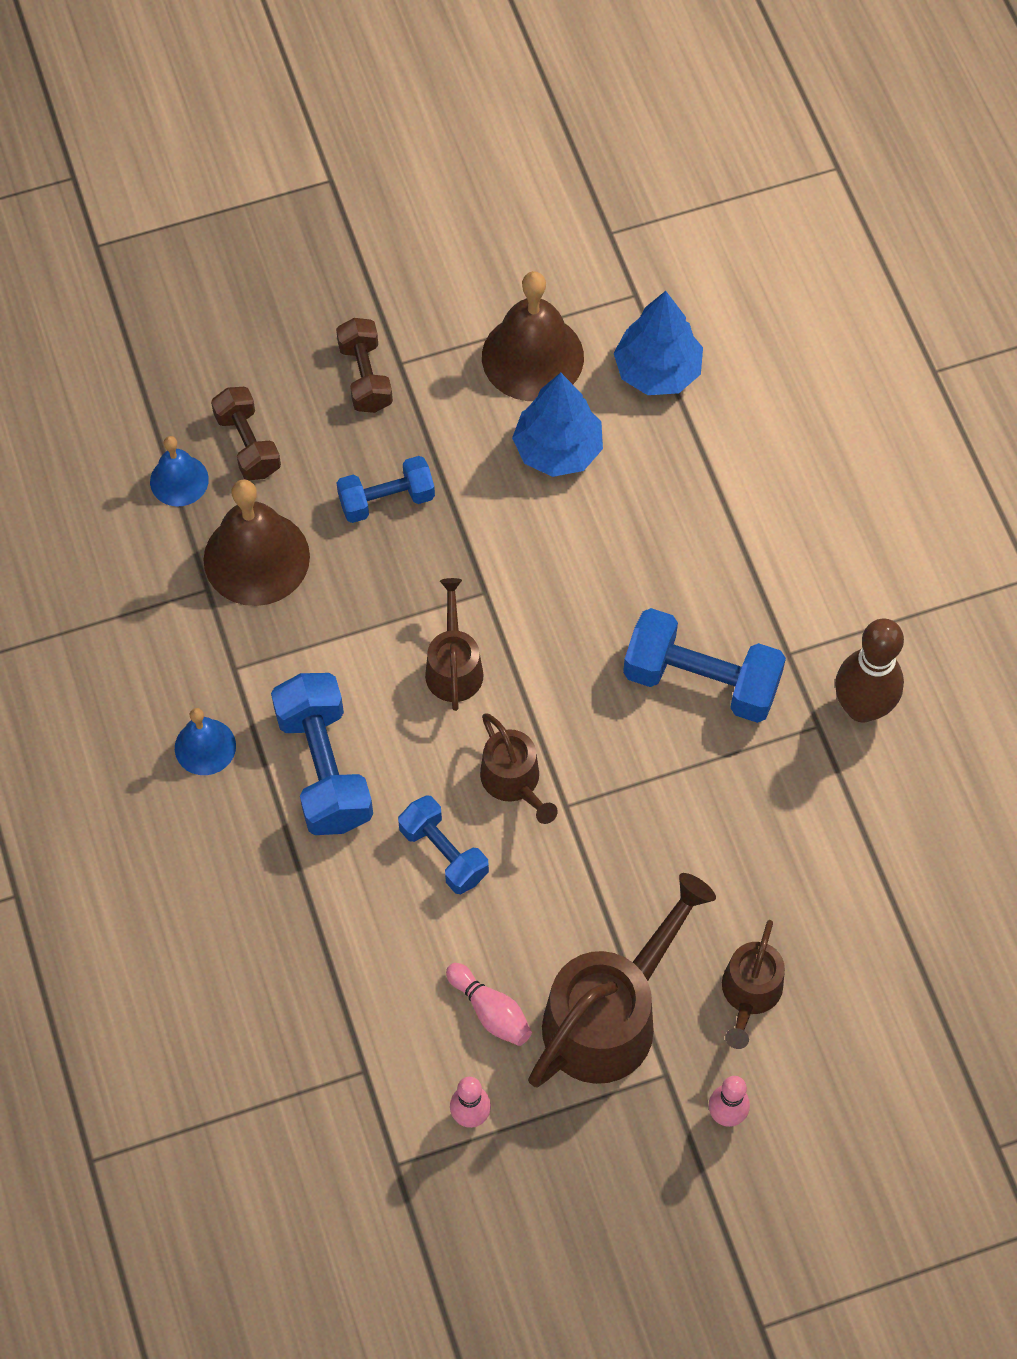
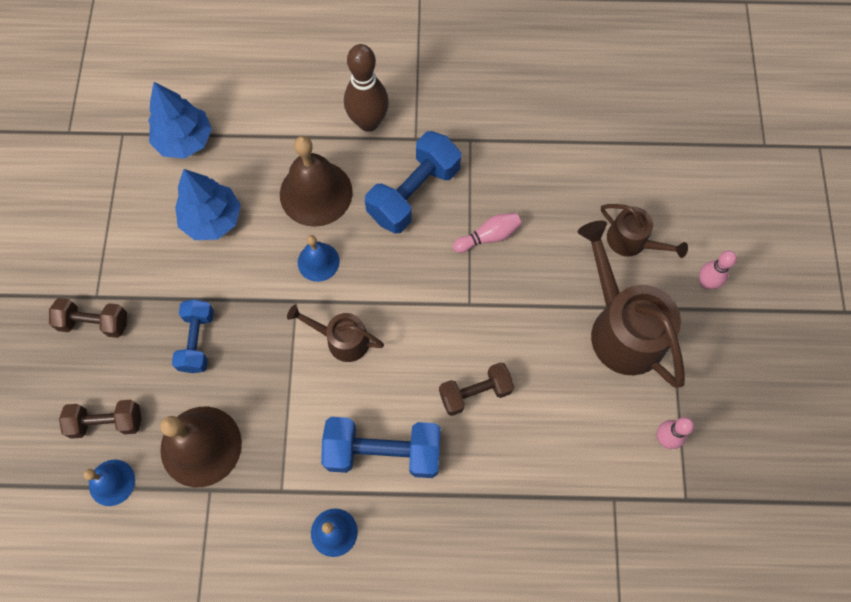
camera: 70 degrees left, 5 degrees up
blue dumbbell [398,795,489,894] -> brown dumbbell [439,362,514,416]
pink bowling pin [446,963,532,1046] -> pink bowling pin moved to [453,213,522,253]
brown watering can [480,714,558,824] -> none
brown bell [482,271,584,401] -> brown bell moved to [280,136,353,227]
brown bowling pin [835,619,904,723] -> brown bowling pin moved to [344,44,389,132]
none -> blue bell [298,235,340,282]

